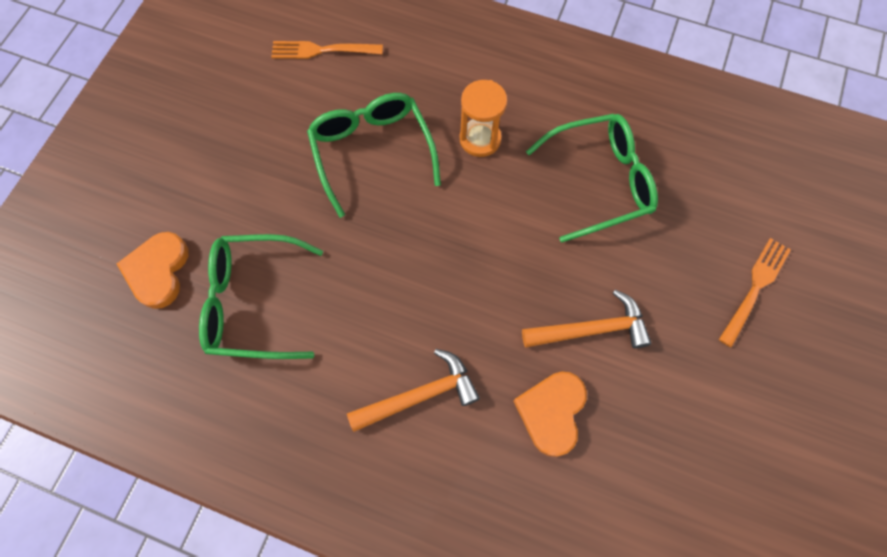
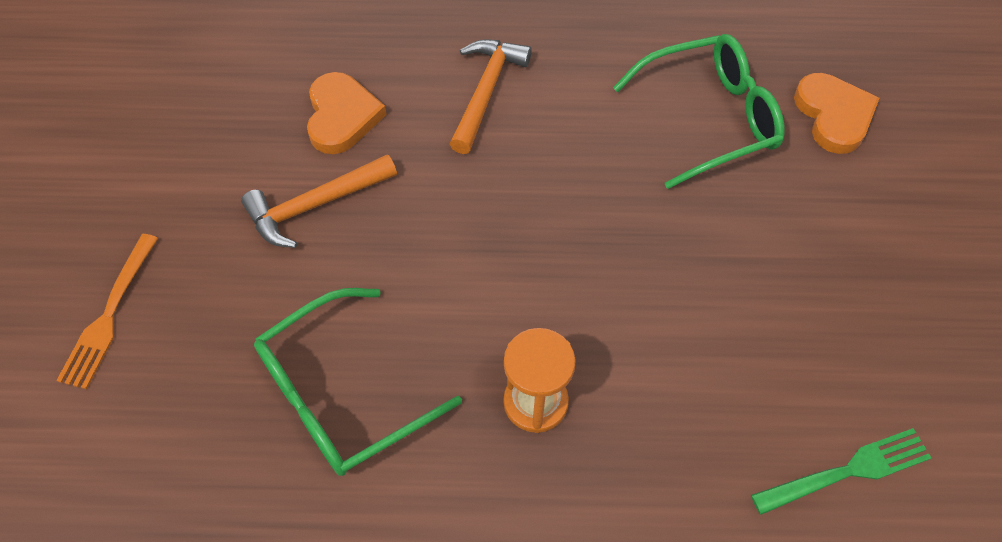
camera: 160 degrees right, 10 degrees down
orange fork [271,41,383,59] -> green fork [751,428,931,515]
green glasses [307,93,441,218] -> none
orange hammer [347,349,480,432] -> orange hammer turned 150 degrees clockwise [450,39,532,154]

